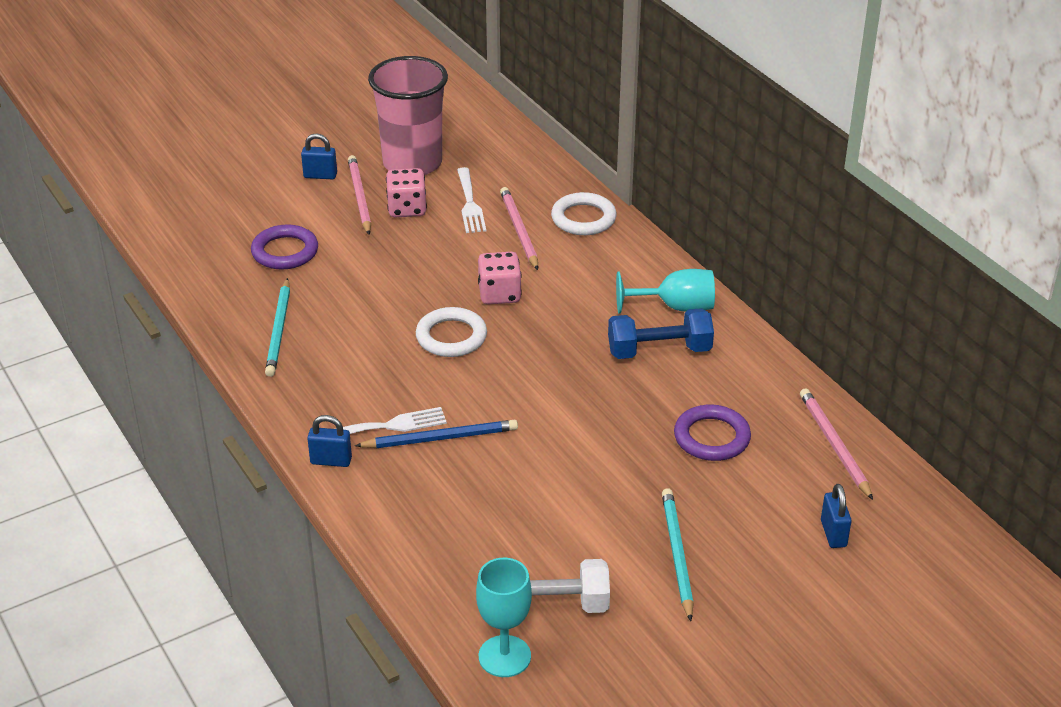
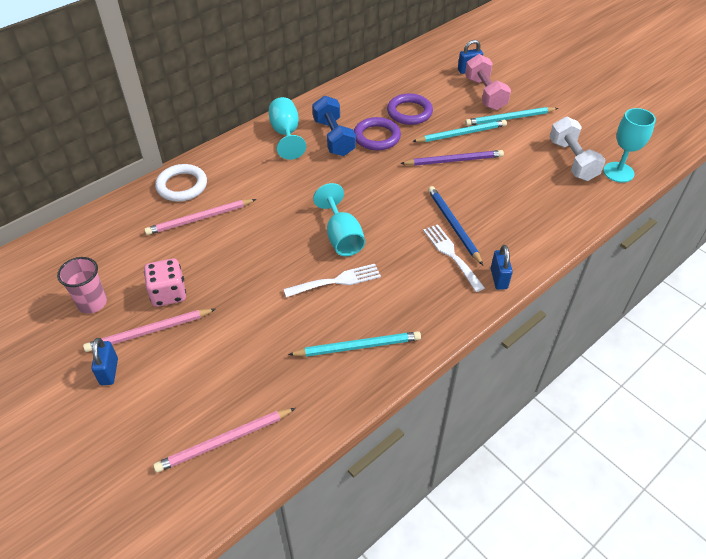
camera: 100 degrees left, 10 degrees up
purple ring [251,224,318,269] -> purple ring moved to [354,117,401,150]
pink cup [368,56,448,175] -> pink cup [57,257,107,313], size x0.51
white ring [416,307,487,357] -> turquoise goblet [313,183,365,256]
white fork [457,167,486,233] -> white fork moved to [283,264,381,297]
pink dice [478,252,522,305] -> none
pink pencil [800,388,873,500] -> pink pencil moved to [153,408,296,473]
none -> purple pencil [400,150,504,166]
none -> turquoise pencil [412,120,507,142]
none -> pink dumbbell [465,54,511,110]

